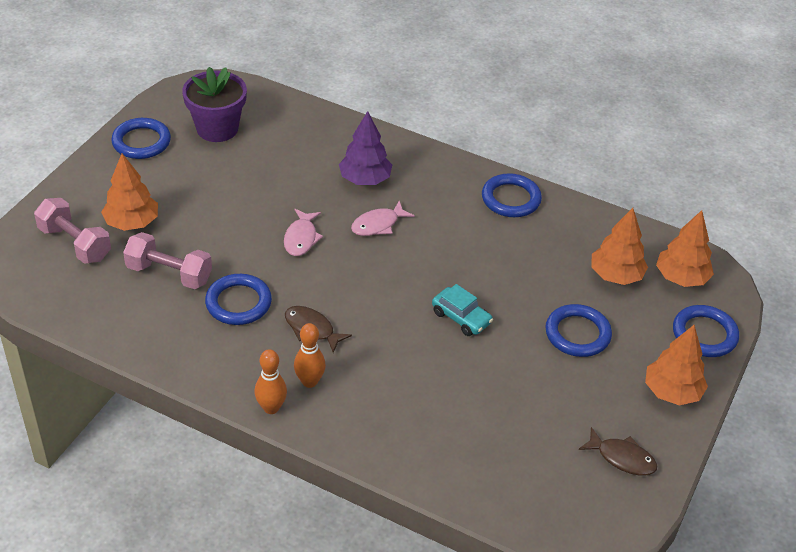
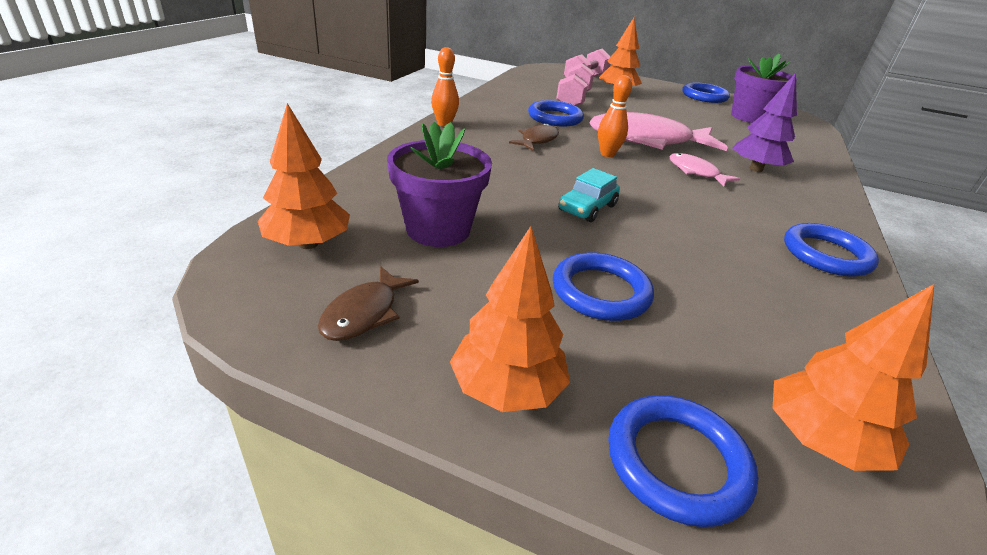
camera: 85 degrees right, 10 degrees down
pink fish [284,209,323,256] -> pink fish [589,112,728,151], size x2.07
orange bowling pin [294,323,326,388] -> orange bowling pin moved to [598,75,632,157]
orange tree [591,208,648,285] -> orange tree moved to [258,103,350,249]
none -> purple flower pot [387,122,492,247]

